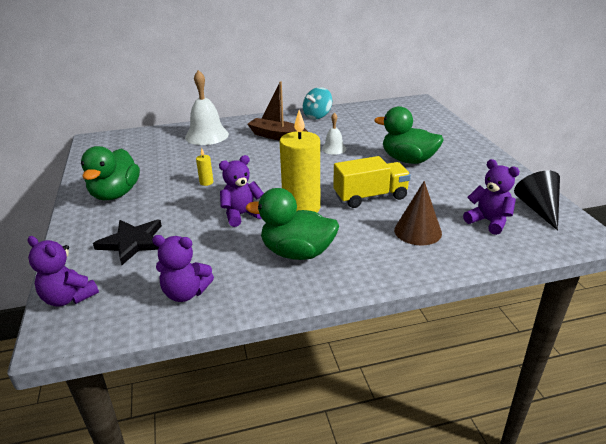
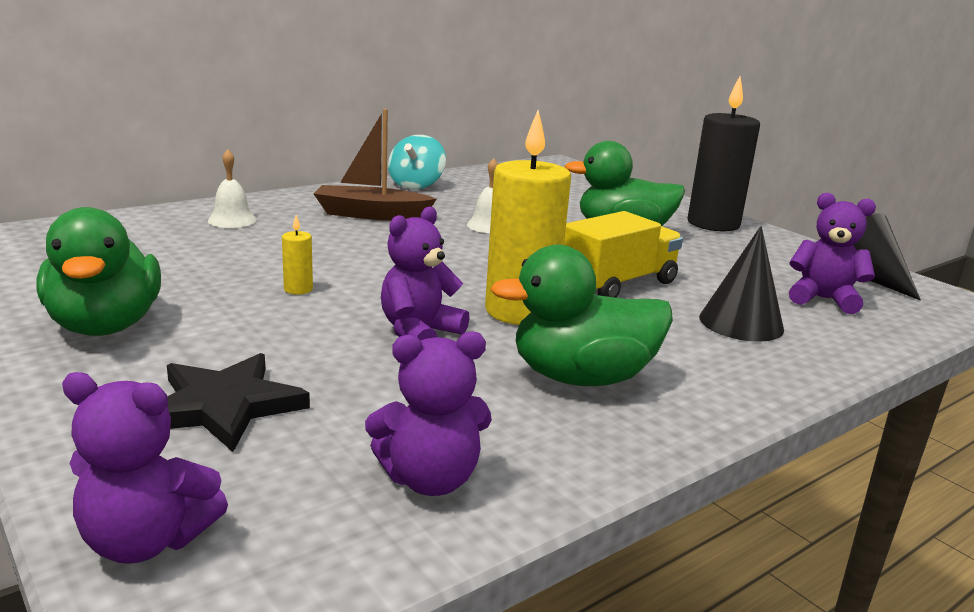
camera: 25 degrees left, 10 degrees down
white bell [185,70,229,145] -> white bell [208,149,257,228], size x0.54
brown cone [394,181,442,246] -> black cone [699,226,784,342]
none -> black candle [687,76,760,232]

